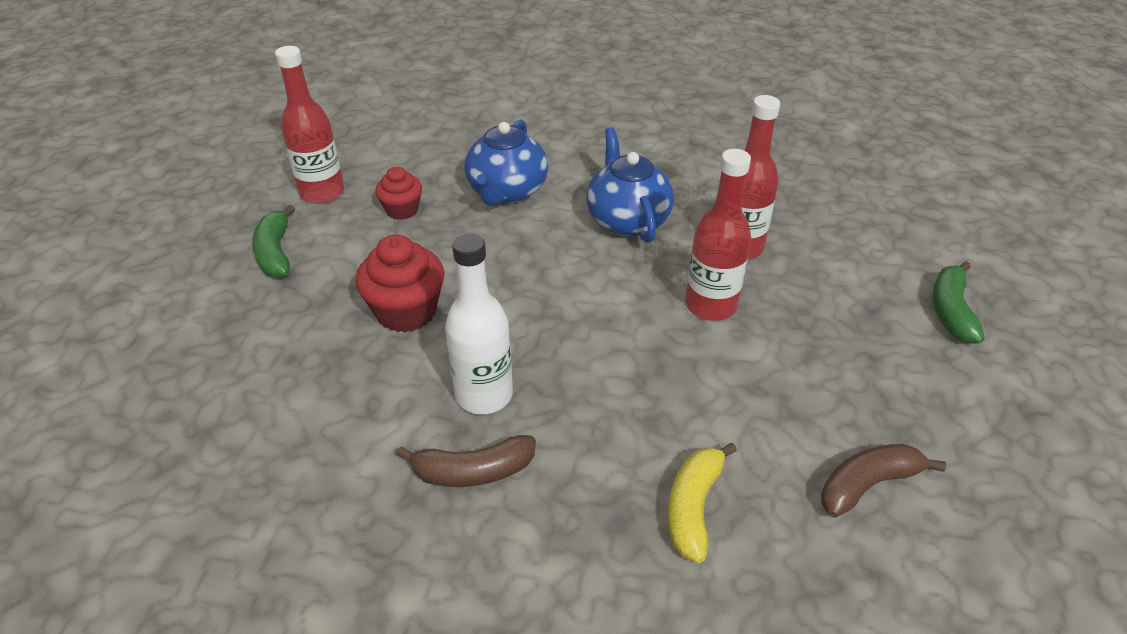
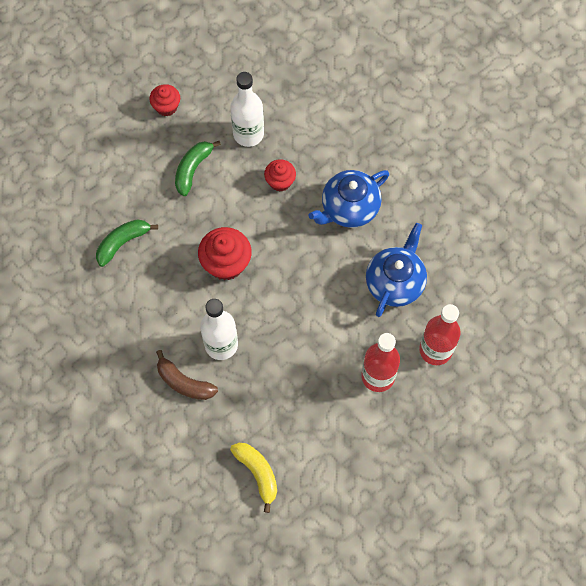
camera: 40 degrees right, 25 degrees up
red bottle [275,46,344,204] -> white bottle [230,72,264,147]
yellow banana [668,443,737,563] -> yellow banana turned 90 degrees clockwise [230,443,277,513]
brown banana [821,444,946,518] -> none
green banana [933,262,985,344] -> green banana moved to [96,219,158,267]
none -> red cupcake [149,84,180,116]

